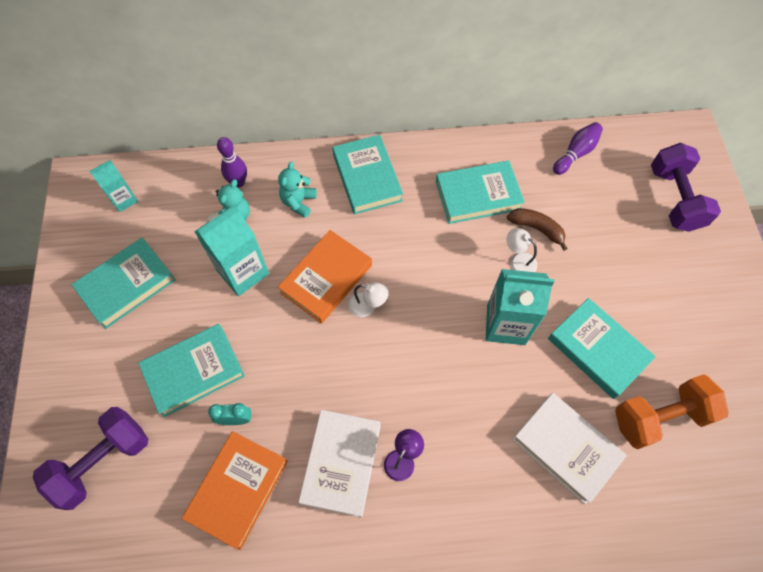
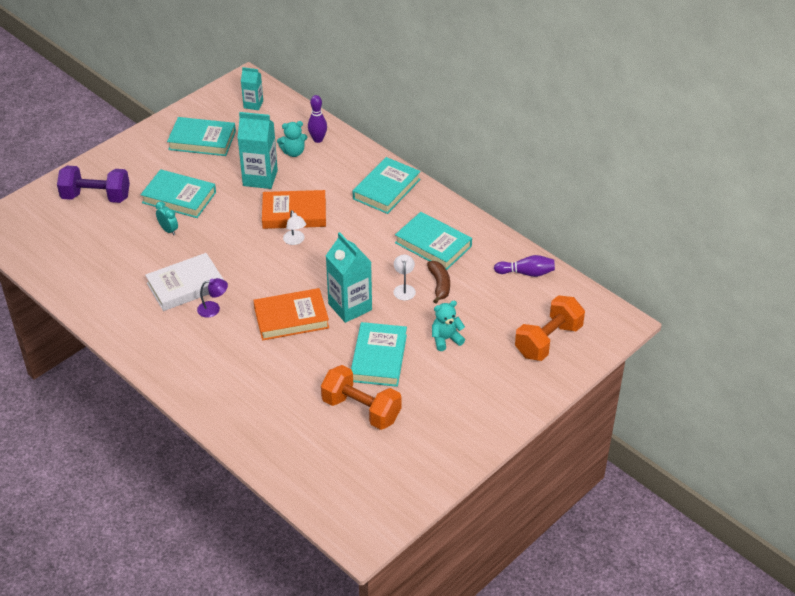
camera: 50 degrees right, 20 degrees down
orange book [182,431,288,550] -> orange book moved to [253,288,329,340]
turquoise teddy bear [278,161,317,218] -> turquoise teddy bear moved to [432,301,465,351]
white book [512,393,627,504] -> none
purple dumbbell [651,143,721,232] -> orange dumbbell [515,295,585,361]

